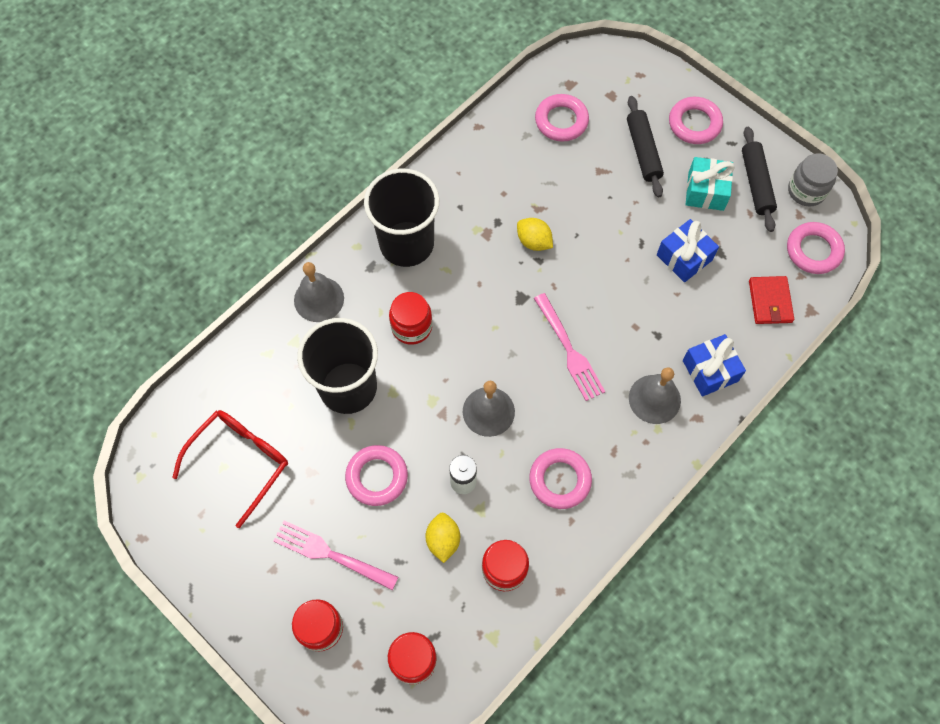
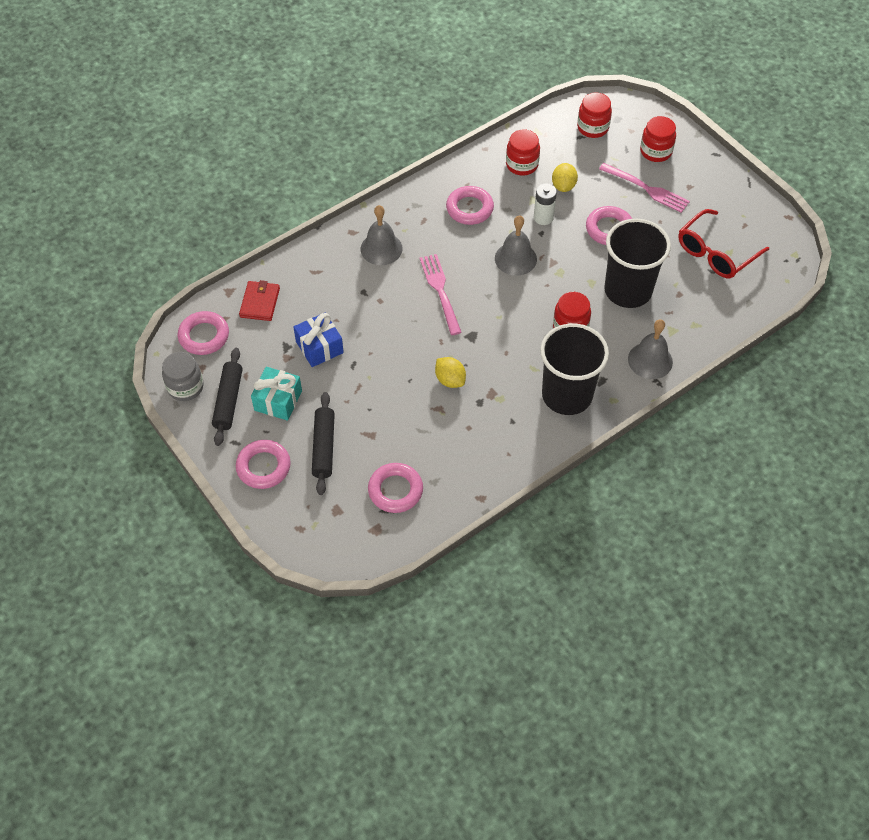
camera: 170 degrees left, 10 degrees down
blue gift [683,334,746,396] -> none

